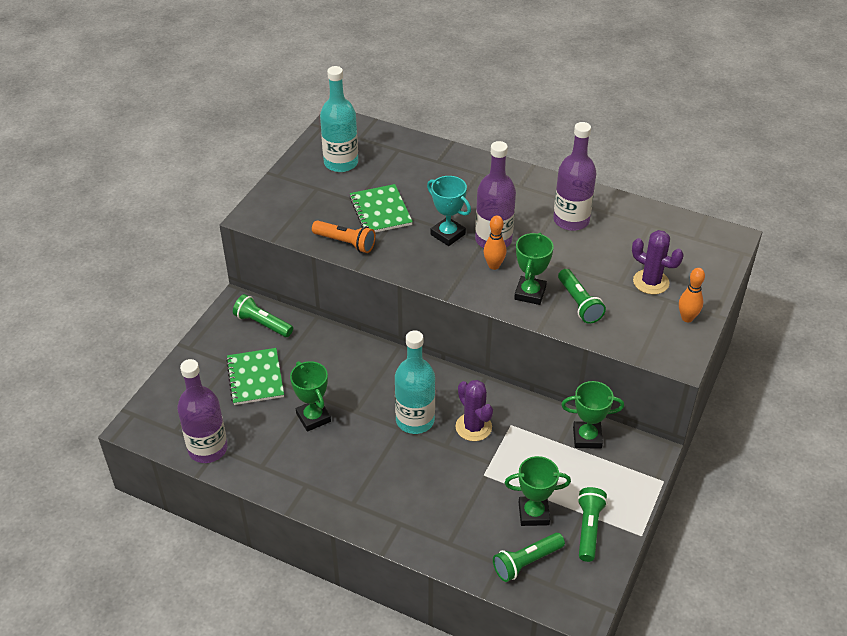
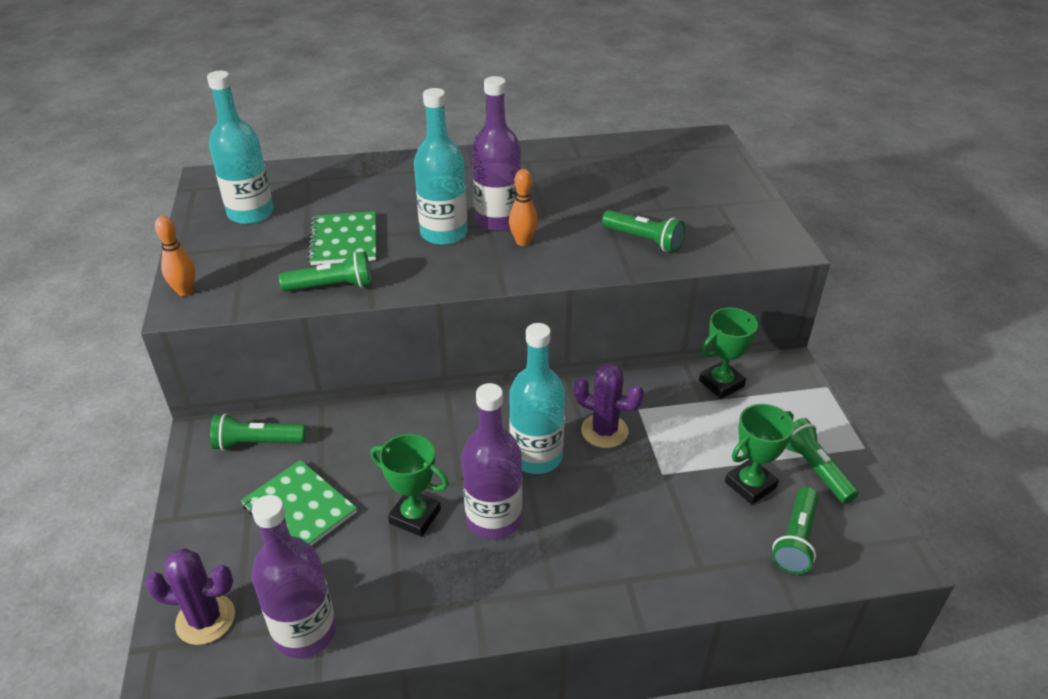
camera: 35 degrees left, 5 degrees down
orange flashlight [312,221,376,253] -> green flashlight [279,251,372,292]
green notebook [349,184,413,233] -> green notebook turned 45 degrees clockwise [308,211,376,265]
turquoise trophy [427,176,471,246] -> turquoise bottle [414,88,467,245]
green trophy [514,233,554,305] -> none
purple bottle [553,122,596,231] -> purple bottle moved to [462,383,522,540]
purple cactus [632,230,684,294] -> purple cactus moved to [145,548,235,645]
orange bowling pin [679,268,705,322] -> orange bowling pin moved to [155,216,195,296]

